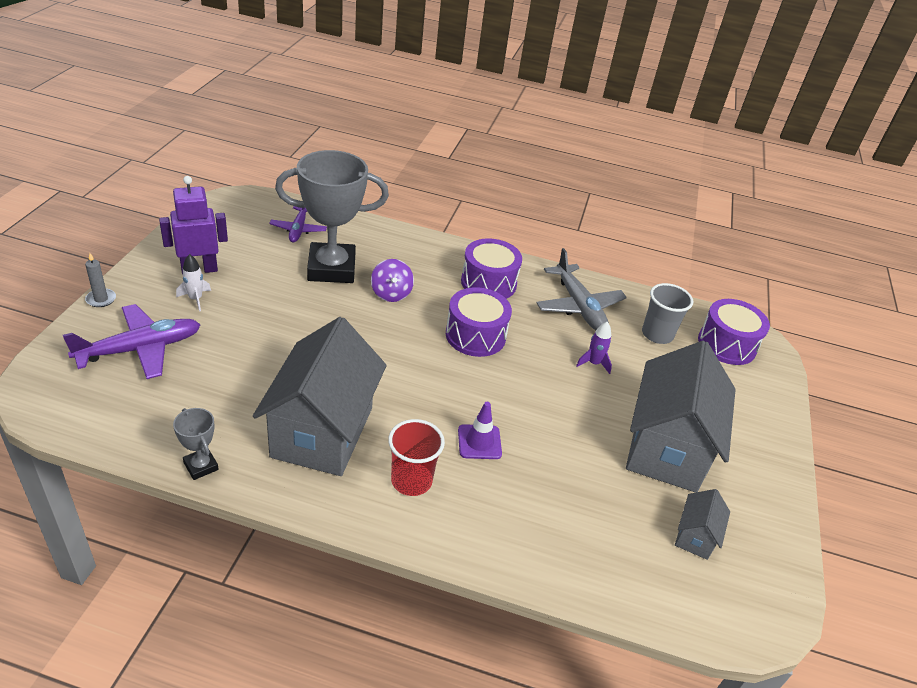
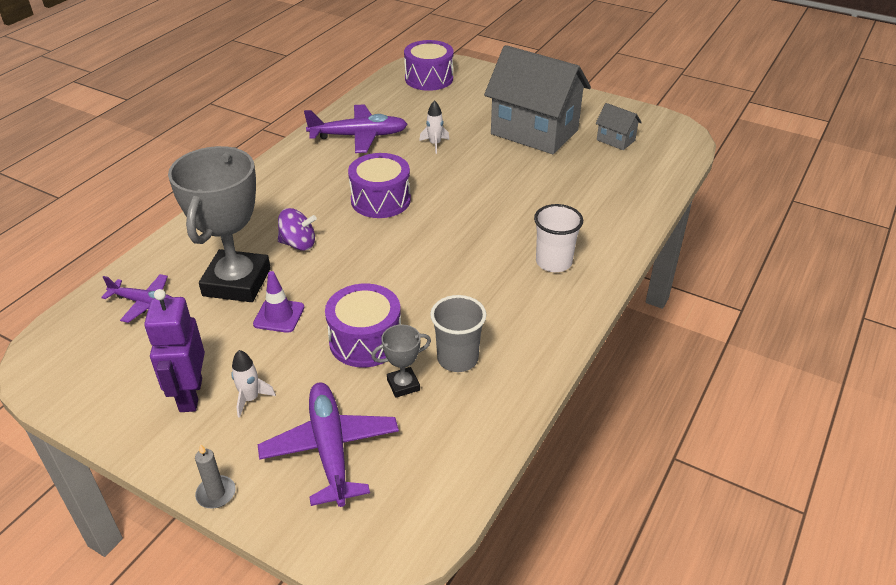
camera: 70 degrees left, 0 degrees up
grey trophy [173,408,219,480] -> grey trophy moved to [371,325,431,398]
grey house [253,317,387,476] -> none
red cup [388,419,445,496] -> white cup [534,204,583,272]
purple traffic cone [458,402,502,459] -> purple traffic cone moved to [253,271,304,333]
purple drum [461,238,522,299] -> purple drum moved to [325,284,401,367]
grey plane [536,248,627,330] -> purple plane [304,104,408,153]
purple rocket [576,322,612,374] -> white rocket [419,100,450,154]
grey cup [642,283,693,344] -> grey cup moved to [430,295,486,372]

